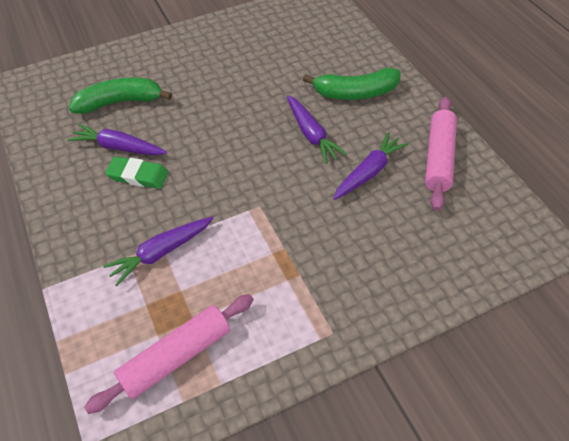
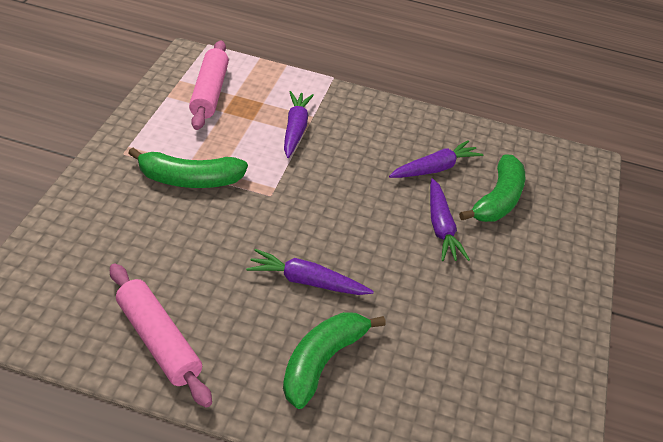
camera: 125 degrees right, 10 degrees down
green eraser [105,156,169,189] -> none
purple carrot [333,132,409,200] -> purple carrot moved to [430,178,470,261]
none -> green banana [128,148,248,188]

